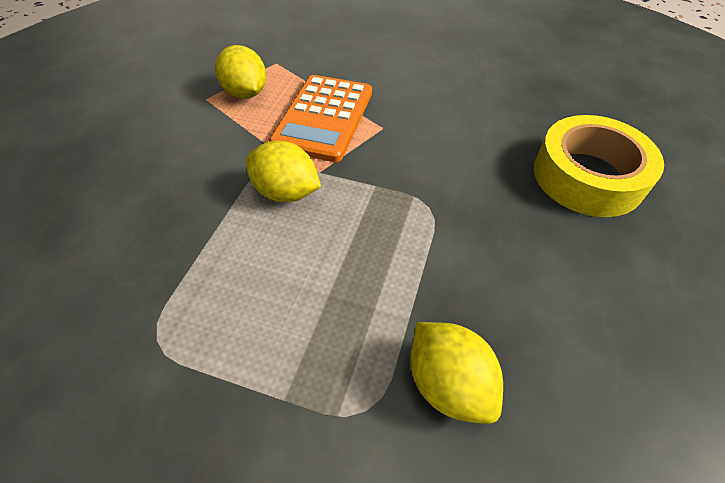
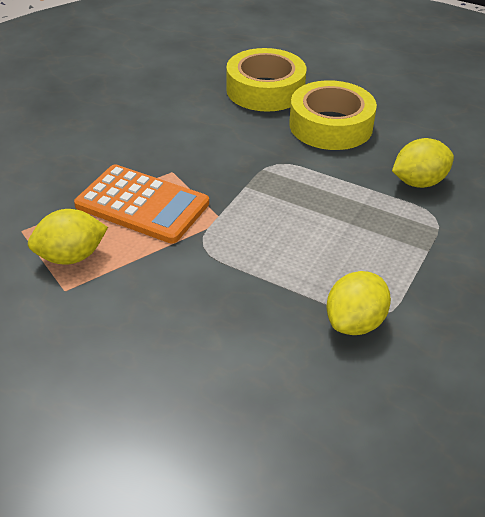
camera: 80 degrees left, 10 degrees down
yellow lemon [246,141,321,202] -> yellow lemon moved to [326,271,391,335]
none -> yellow tape [289,80,377,150]

